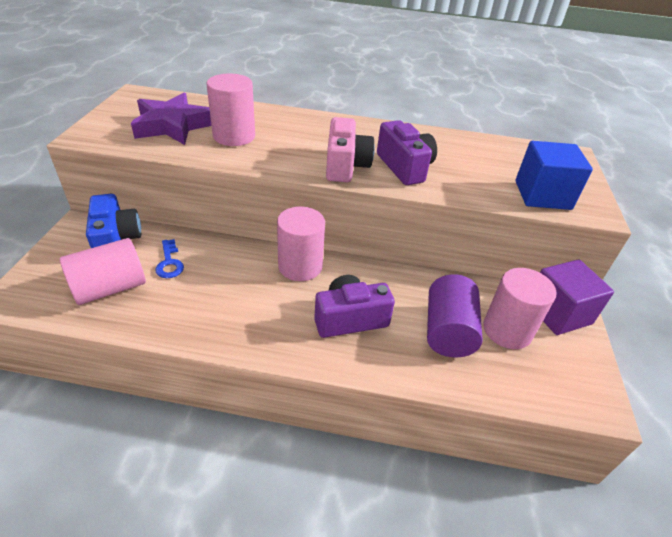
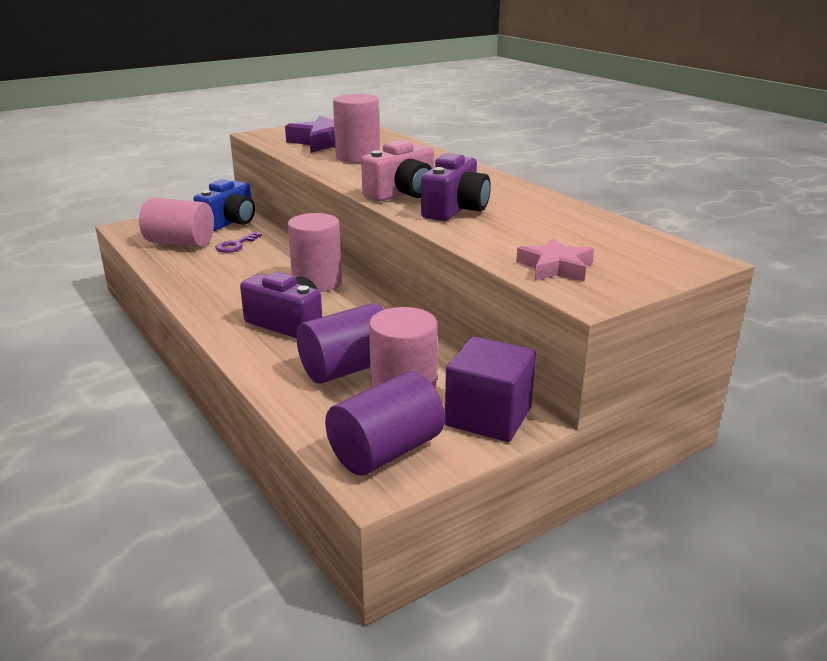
camera: 50 degrees right, 15 degrees down
blue key [155,239,184,278] -> purple key [216,231,262,253]
blue cube [515,141,593,210] -> pink star [516,238,594,281]
none -> purple cylinder [325,371,445,476]

